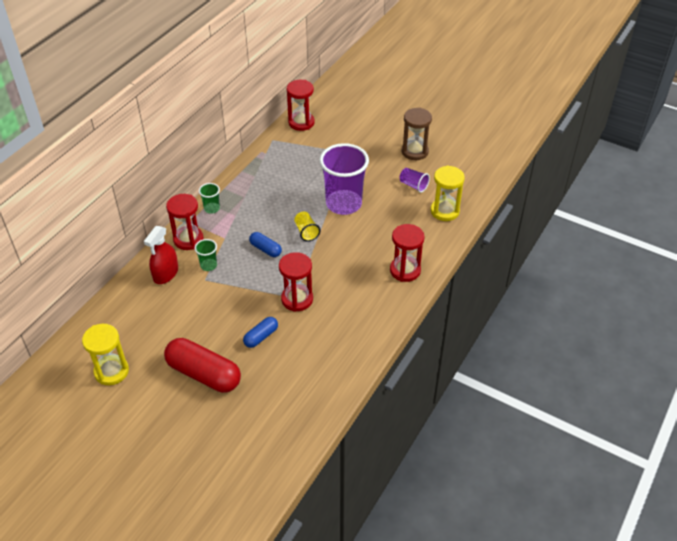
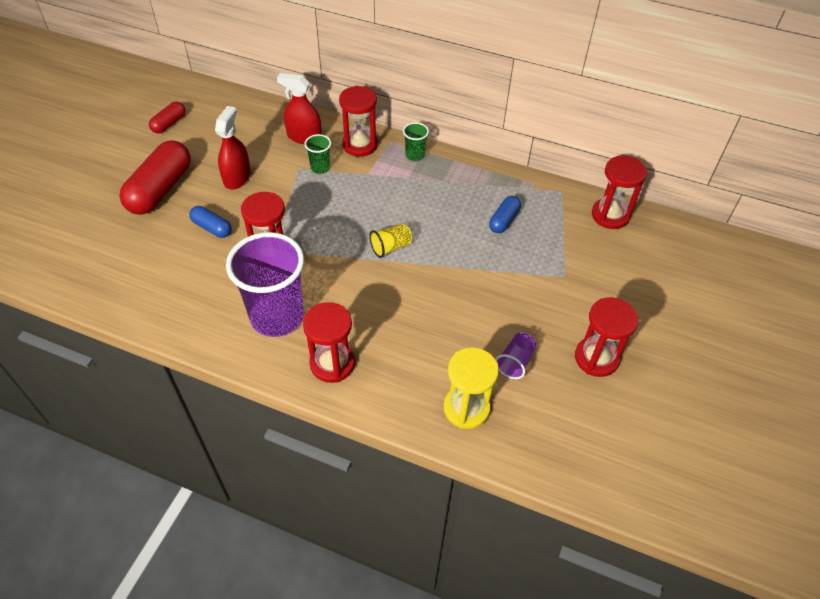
camera: 80 degrees right, 5 degrees up
yellow hourglass [82,324,129,385] -> red capsule [149,102,185,134]
blue capsule [249,232,282,257] -> blue capsule moved to [489,196,521,233]
purple cup [319,143,369,215] -> purple cup moved to [226,232,304,337]
brown hourglass [402,108,432,160] -> red hourglass [575,297,639,377]
none -> red spray bottle [215,106,251,189]

